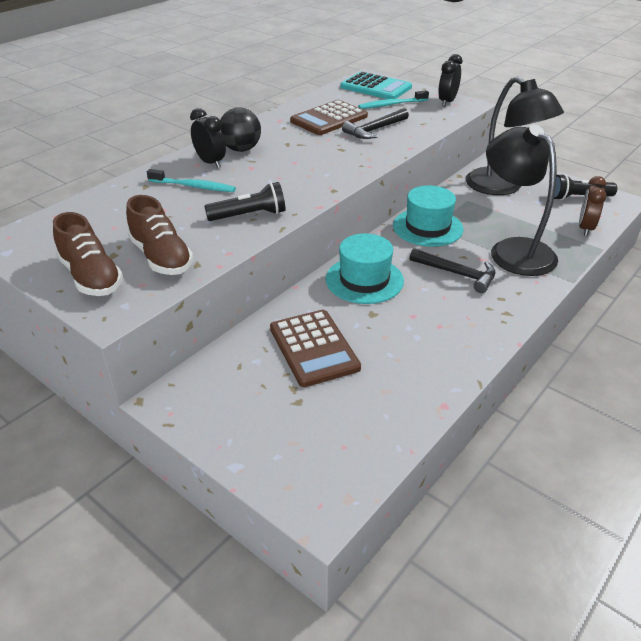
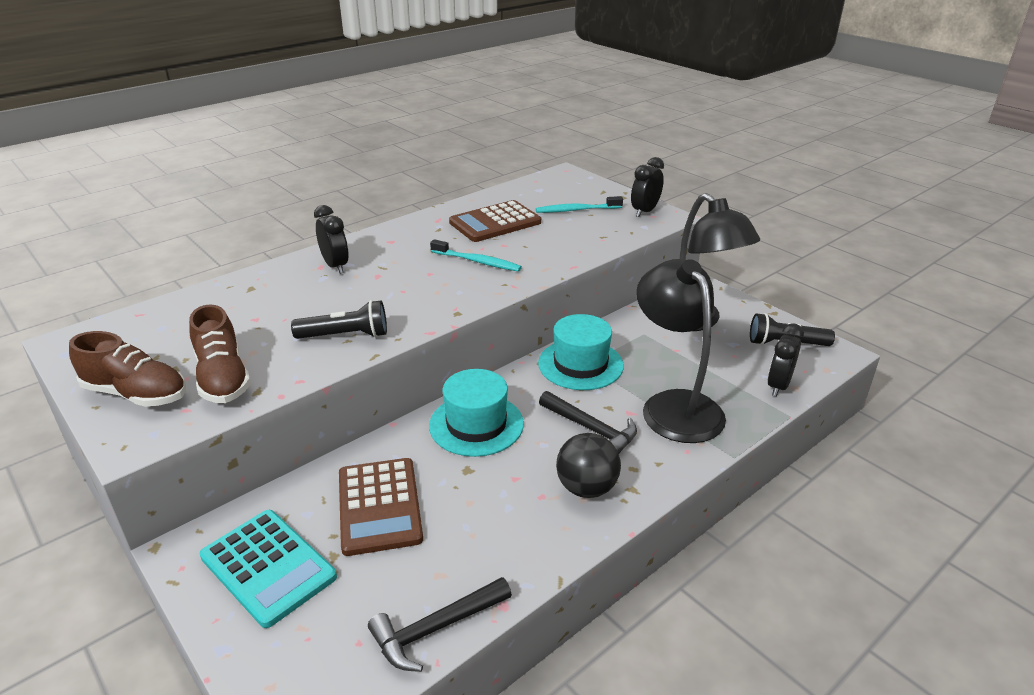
camera: 10 degrees right, 5 degrees down
brown shoe [53,212,123,296] -> brown shoe turned 45 degrees counterclockwise [69,331,186,407]
turquoise toothbrush [147,169,236,192] -> turquoise toothbrush moved to [430,239,522,272]
black ball [220,107,261,152] -> black ball moved to [556,433,621,498]
turquoise calculator [341,72,412,99] -> turquoise calculator moved to [200,510,337,628]
black hammer [342,108,409,139] -> black hammer moved to [368,577,512,672]
brown clock [579,176,606,236] -> black clock [768,323,804,397]

